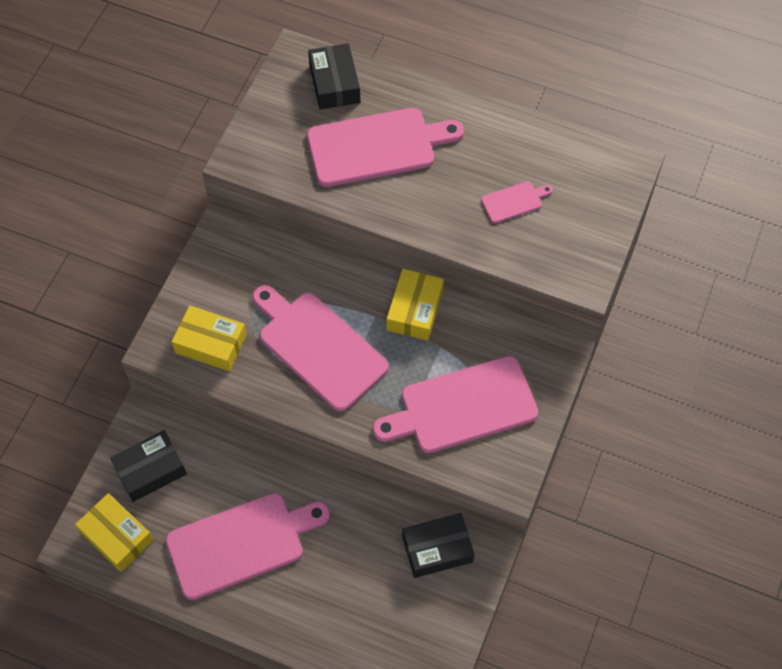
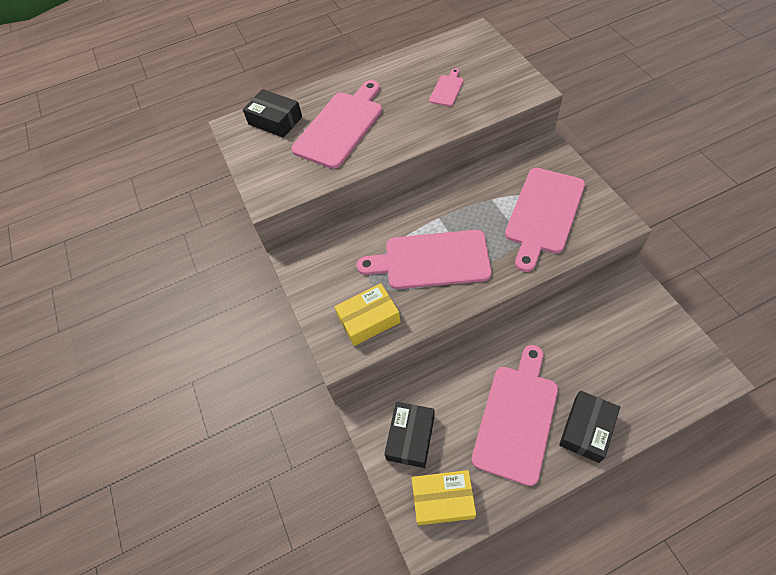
camera: 40 degrees left, 5 degrees down
yellow box [387,269,444,341] -> none
black box [402,513,475,578] -> black box moved to [559,390,620,463]

